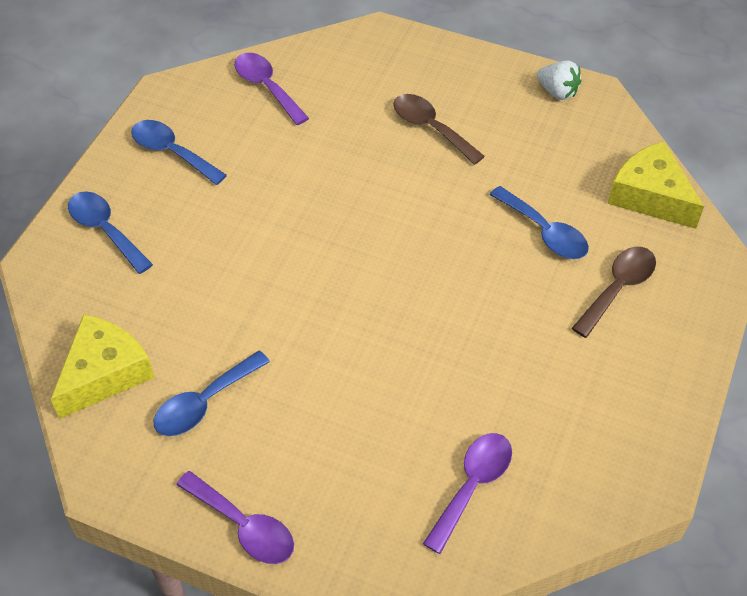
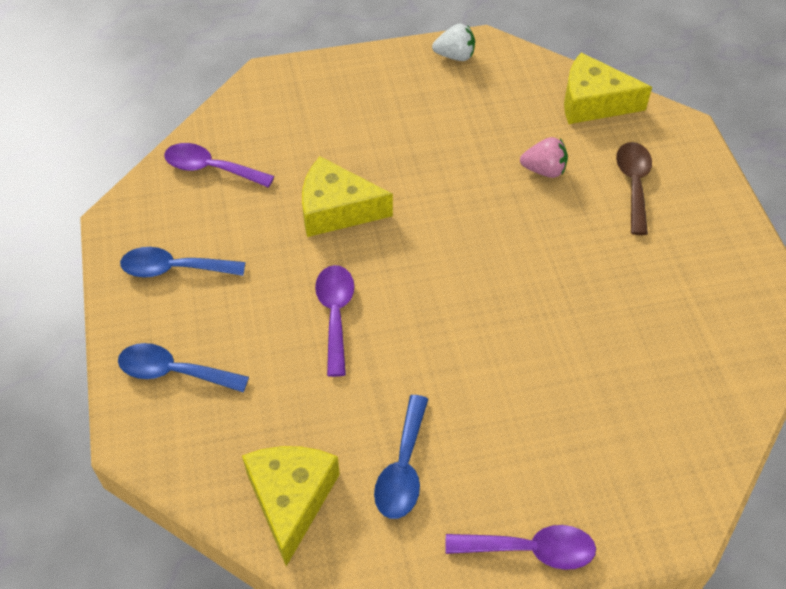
camera: 35 degrees left, 0 degrees up
brown spoon [393,94,485,165] -> none
purple spoon [423,433,512,554] -> purple spoon moved to [315,265,354,377]
blue spoon [490,186,589,259] -> pink strawberry [520,137,568,178]
none -> yellow cheese [302,157,393,237]

